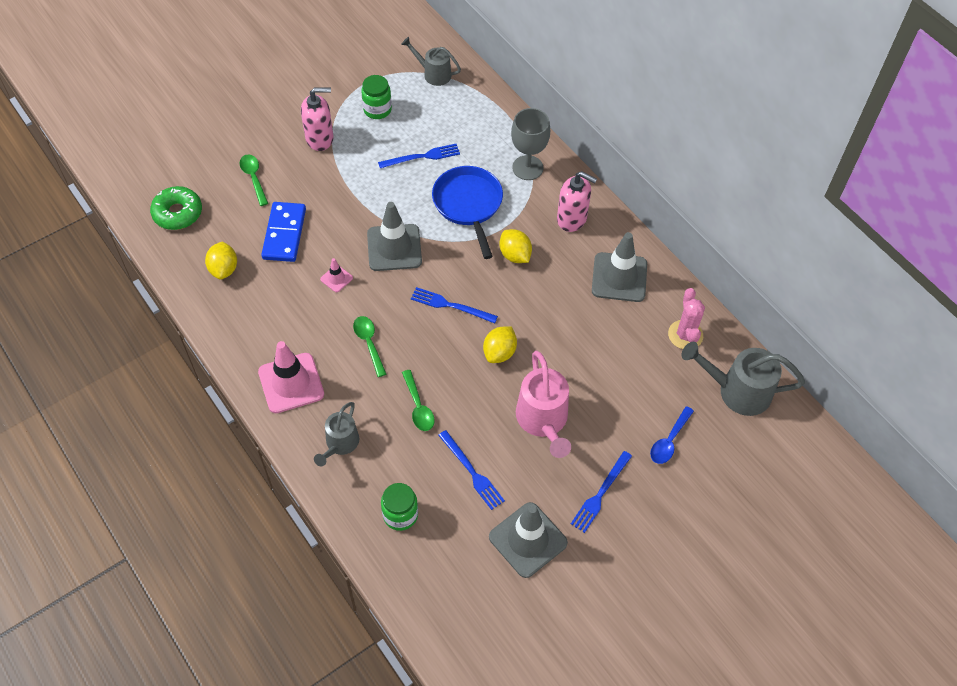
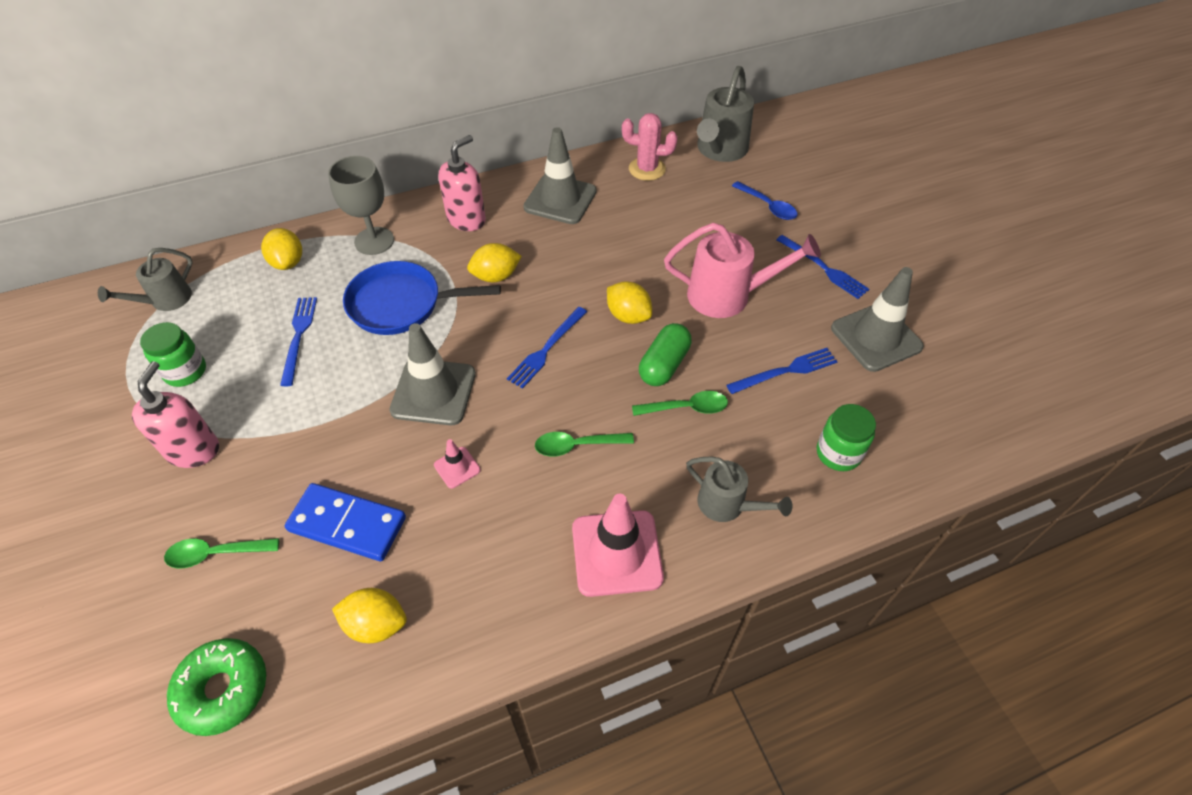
camera: 75 degrees left, 5 degrees down
none -> yellow lemon [261,228,302,270]
none -> green capsule [639,323,692,386]

